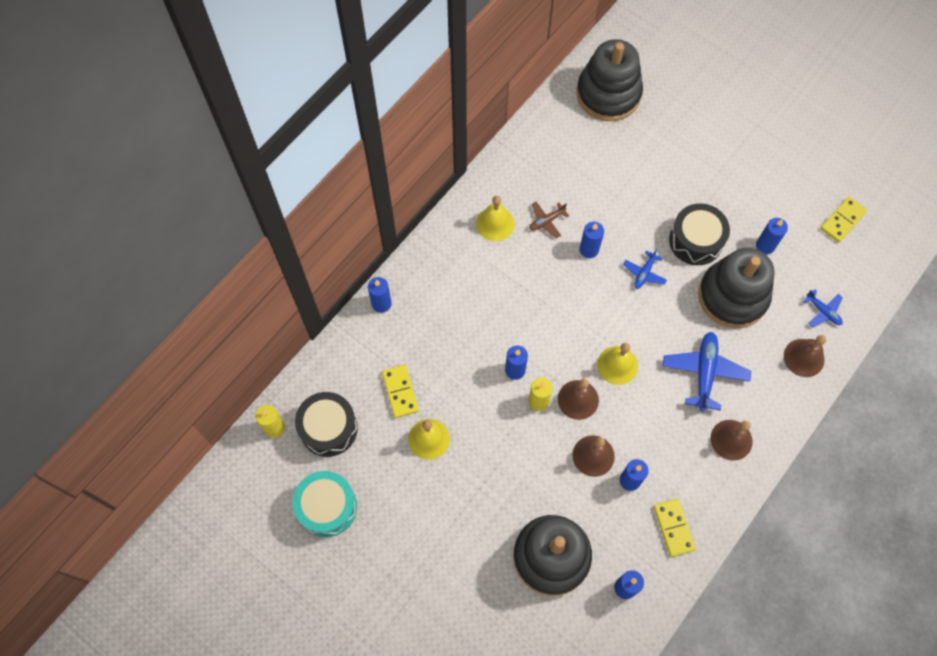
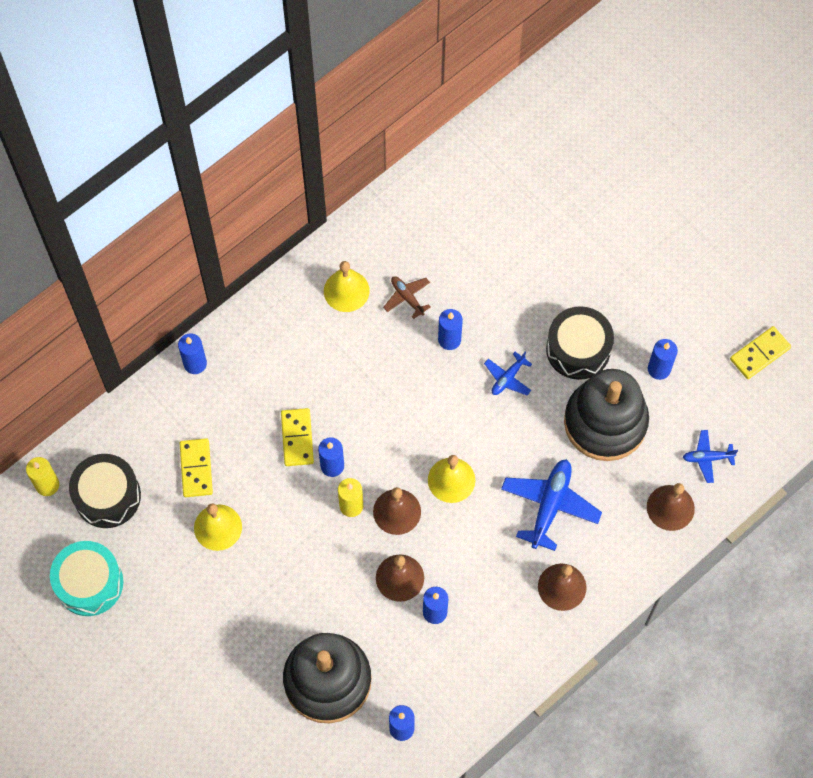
camera: 10 degrees right, 0 degrees up
brown plane [529,202,569,238] -> brown plane turned 75 degrees clockwise [383,276,431,319]
black stacking toy [577,39,643,121] -> none
yellow domino [654,499,696,557] -> yellow domino moved to [281,408,314,466]
blue plane [803,290,843,328] -> blue plane turned 120 degrees clockwise [683,430,738,483]

